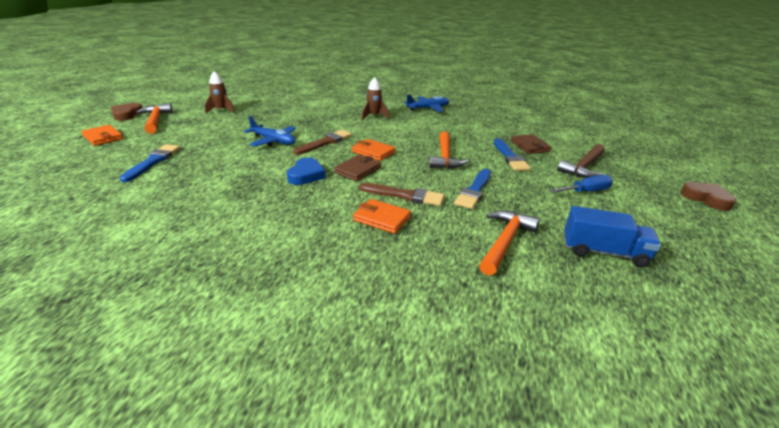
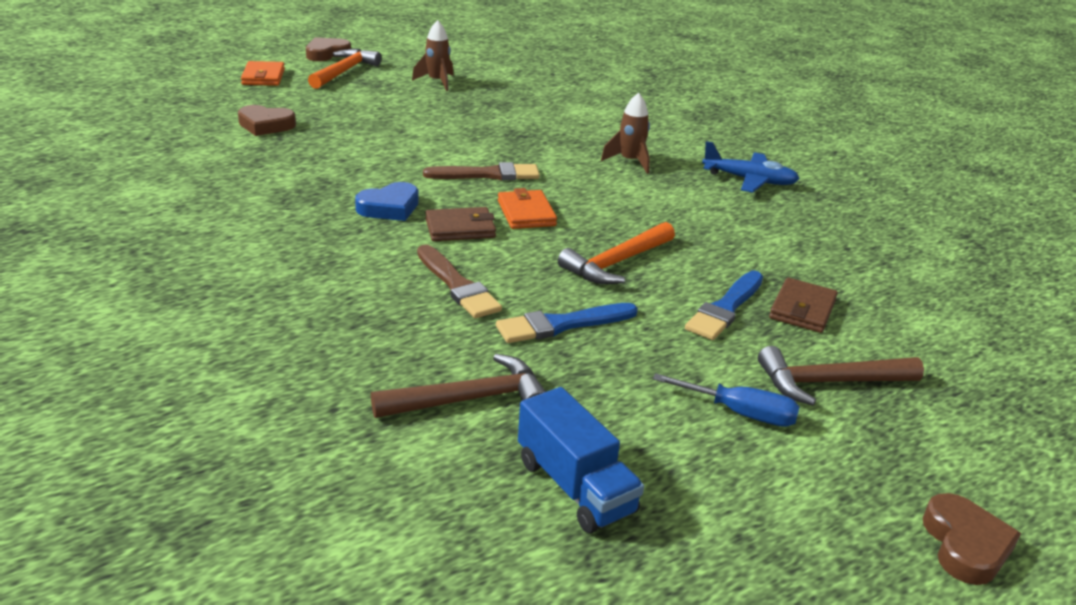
camera: 40 degrees right, 0 degrees up
blue brush [119,144,180,182] -> brown heart [238,105,296,136]
blue plane [244,116,296,147] -> none
orange wallet [353,199,411,234] -> none
orange hammer [479,210,540,275] -> brown hammer [371,354,546,418]

